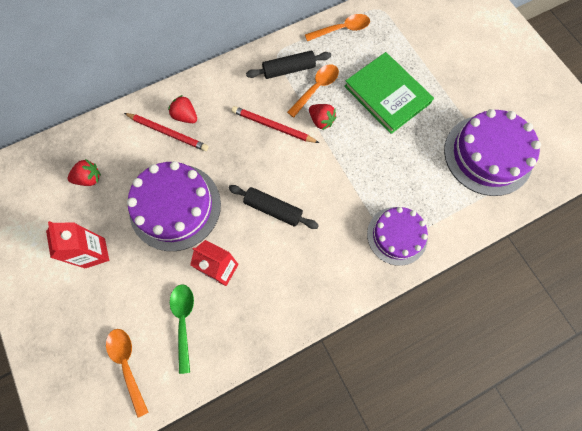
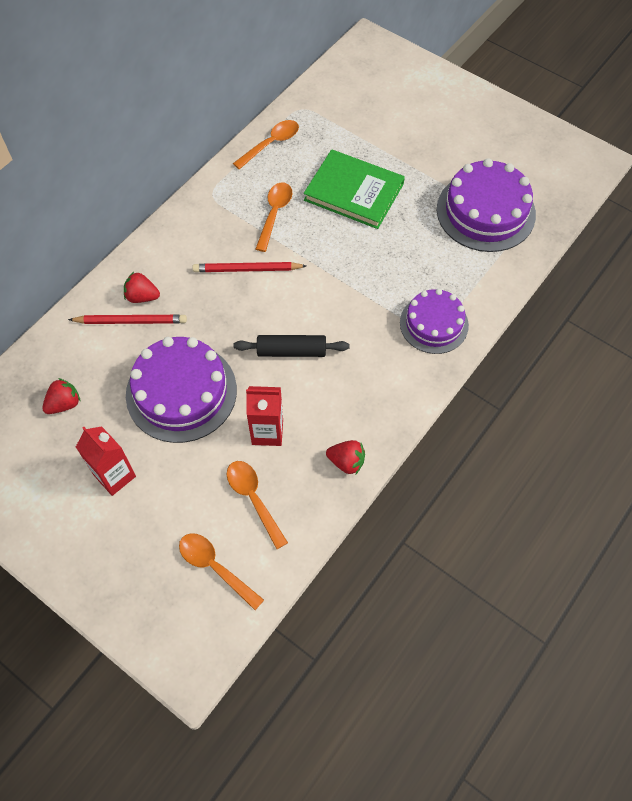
camera: 25 degrees left, 10 degrees down
green spoon [170,284,194,374] -> orange spoon [227,461,288,549]
black rolling pin [246,51,331,79] -> none
red strawberry [309,104,336,130] -> red strawberry moved to [326,440,365,474]

